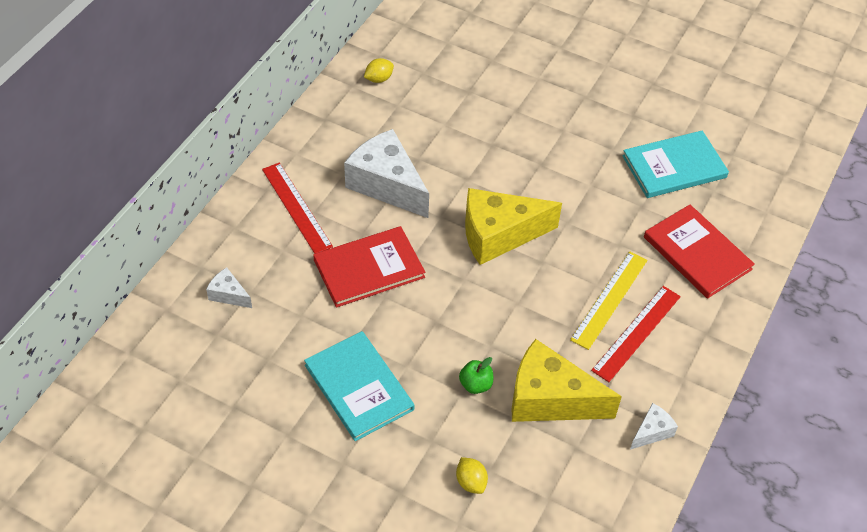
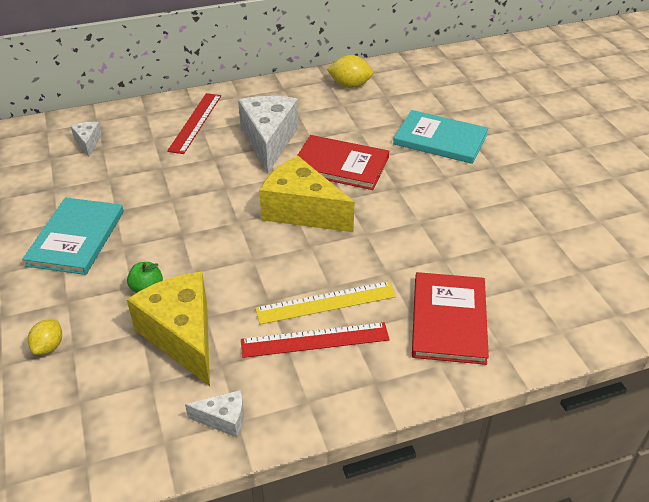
camera: 45 degrees right, 10 degrees down
red book [313,226,425,307] -> red book moved to [297,135,389,190]
yellow lemon [364,58,394,83] -> yellow lemon [327,55,373,88], size x1.53
turquoise book [622,131,729,198] -> turquoise book moved to [393,110,488,164]

